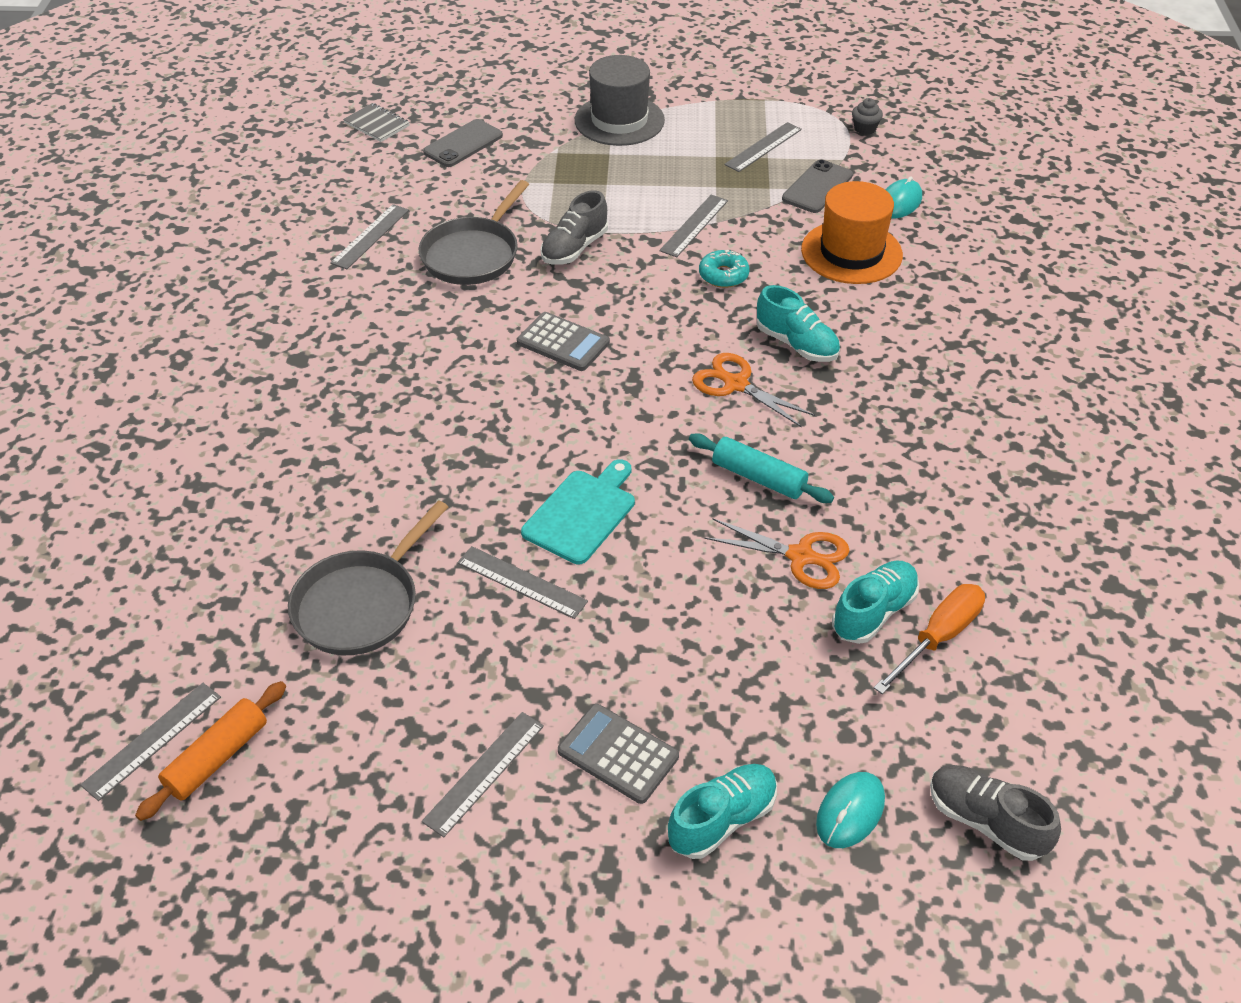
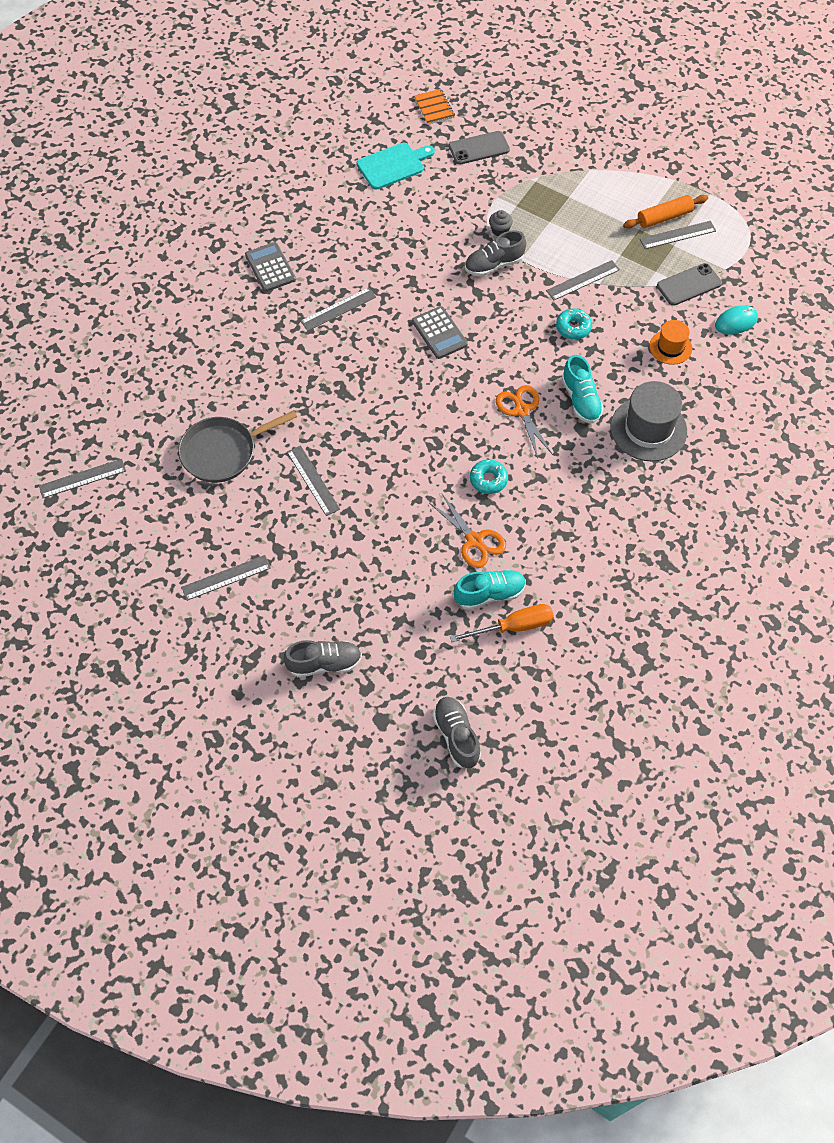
camera: 30 degrees right, 15 degrees up
orange rolling pin [135,681,286,821] -> orange rolling pin moved to [623,195,708,229]
grey ruler [330,204,409,269] -> grey ruler moved to [300,287,376,331]
grey notebook [343,103,410,142] -> orange notebook [414,89,455,125]
grey pan [418,180,529,285] -> none
turquoise cutting board [521,459,635,564] -> turquoise cutting board moved to [357,143,435,190]
grey calculator [558,704,679,804] -> grey calculator moved to [245,242,296,292]
grey hat [575,55,665,146] -> grey hat moved to [610,381,687,461]
turquoise shoe [668,764,777,859] -> grey shoe [283,640,362,677]
turquoise rolling pin [689,433,834,503] -> turquoise donut [470,459,508,494]
orange hat [801,181,903,284] -> orange hat [649,320,692,365], size x0.58
turquoise mouse [816,772,885,848] -> none
grey cupcake [852,98,883,135] -> grey cupcake moved to [489,210,513,236]

